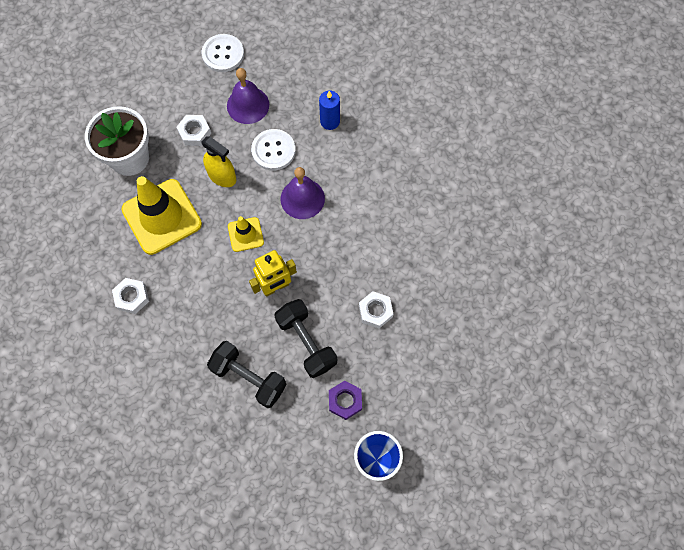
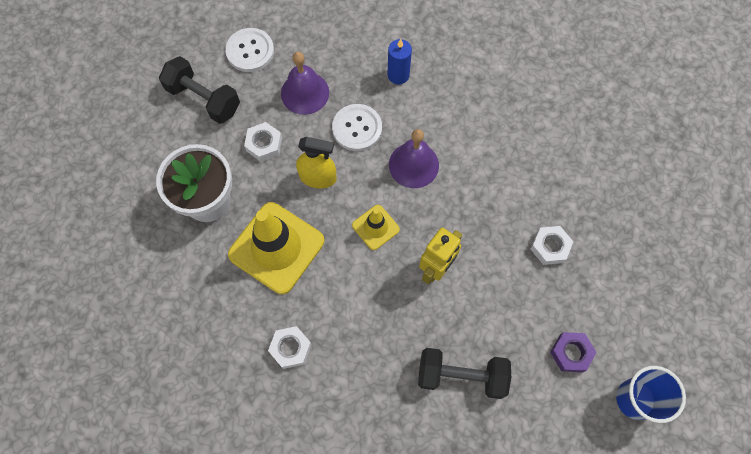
camera: 25 degrees left, 0 degrees up
black dumbbell [274,299,337,378] -> black dumbbell moved to [159,56,240,124]

